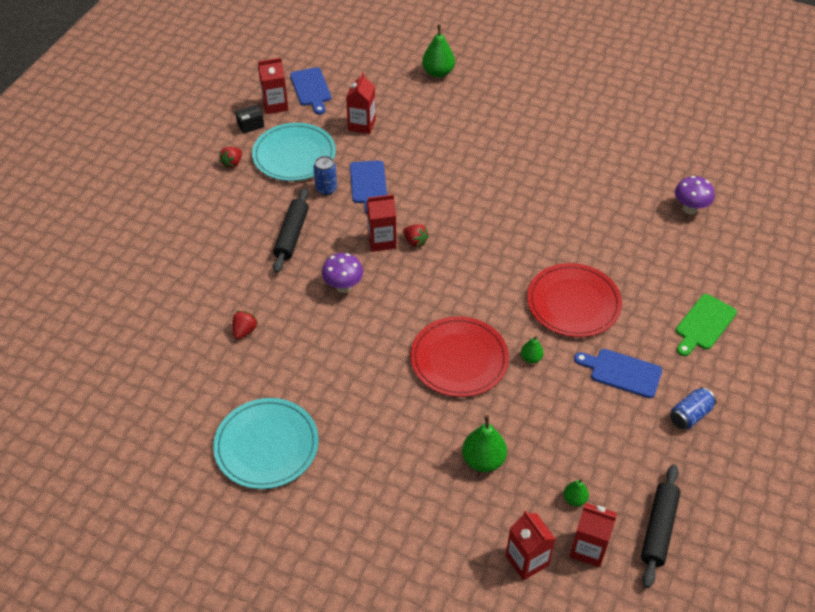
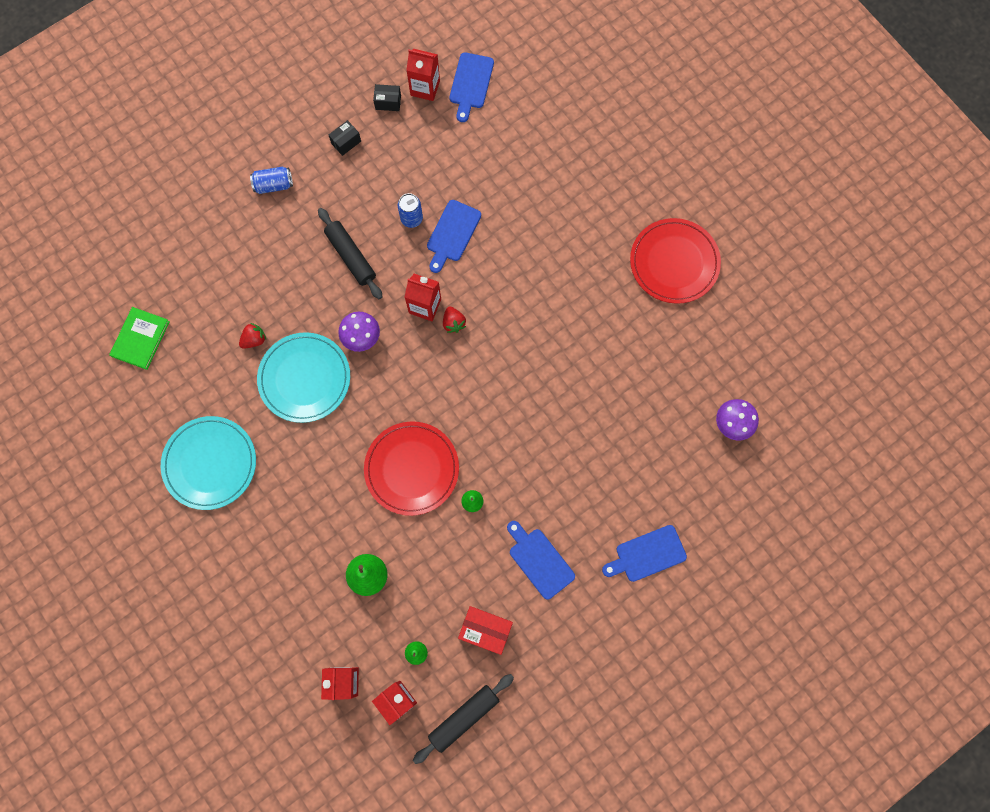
camera: 30 degrees right, 25 degrees up
red strawberry [219,147,242,169] -> black box [329,120,361,156]
turquoise plate [252,123,336,181] -> turquoise plate moved to [257,332,350,423]
black rolling pin [273,188,309,273] -> black rolling pin turned 75 degrees counterclockwise [318,208,382,299]
red carton [346,72,376,134] -> none
green pear [422,24,455,78] -> none
red plate [527,263,622,337] -> red plate moved to [630,218,721,304]
blue can [670,387,716,429] -> blue can moved to [250,167,293,194]
green cutting board [676,294,737,356] -> blue cutting board [602,525,687,582]
none -> green book [109,307,170,370]
none -> red box [458,606,513,655]

